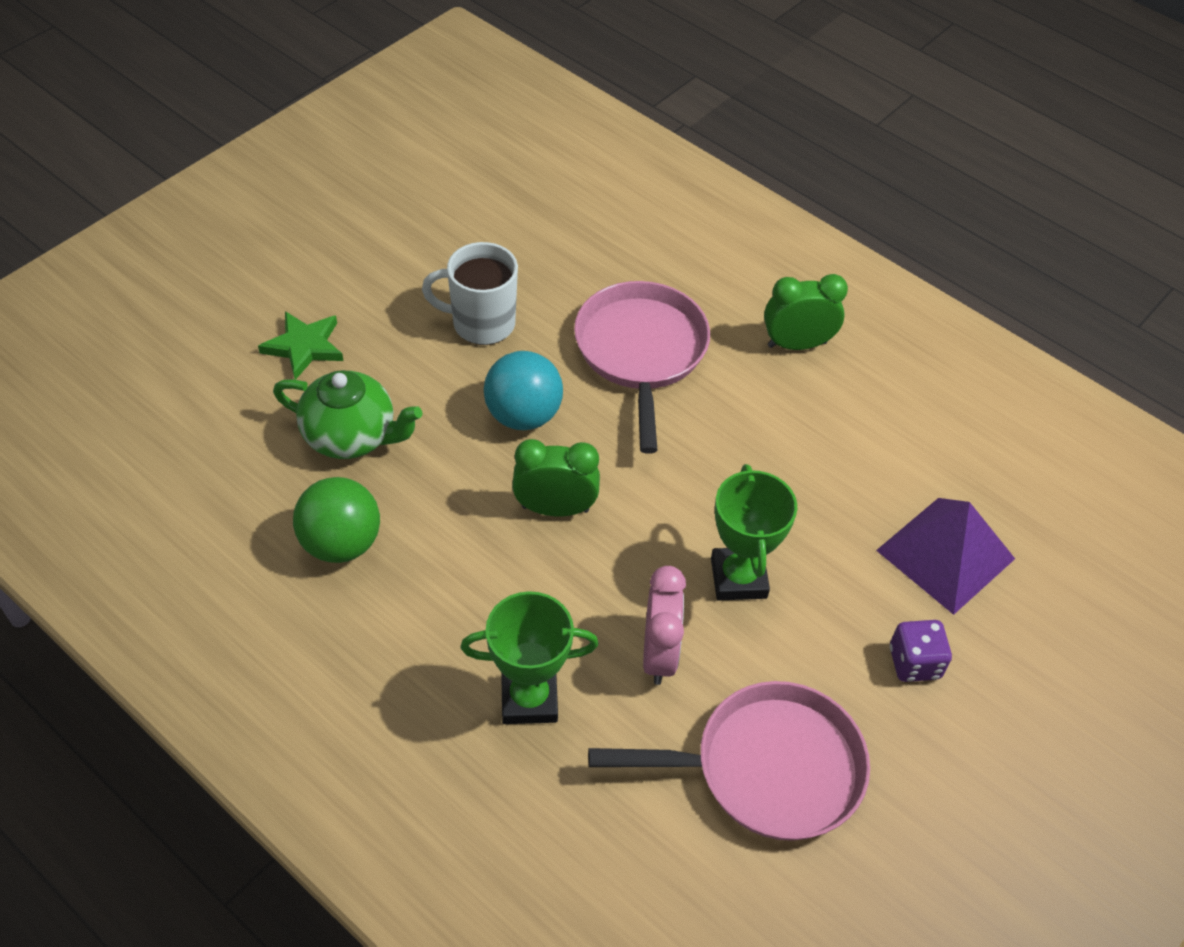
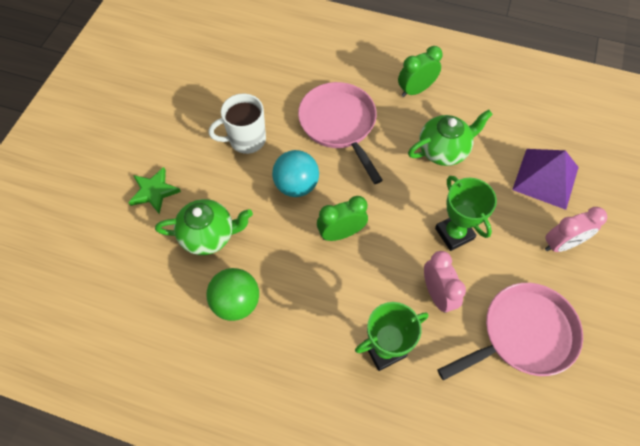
camera: 20 degrees left, 10 degrees up
purple dice [890,620,952,682] -> pink clock [545,207,607,252]
none -> green teapot [408,110,493,166]

